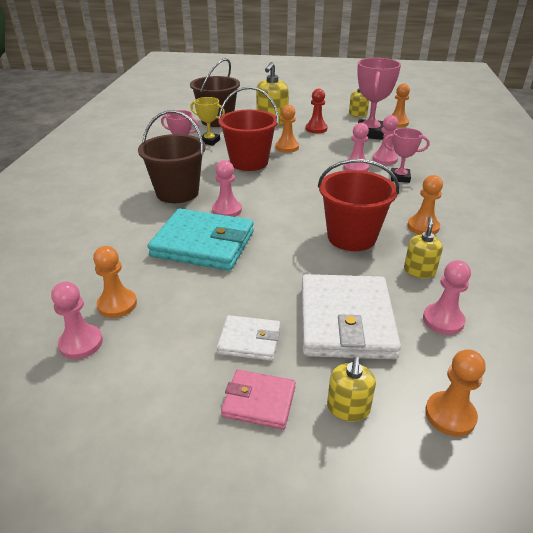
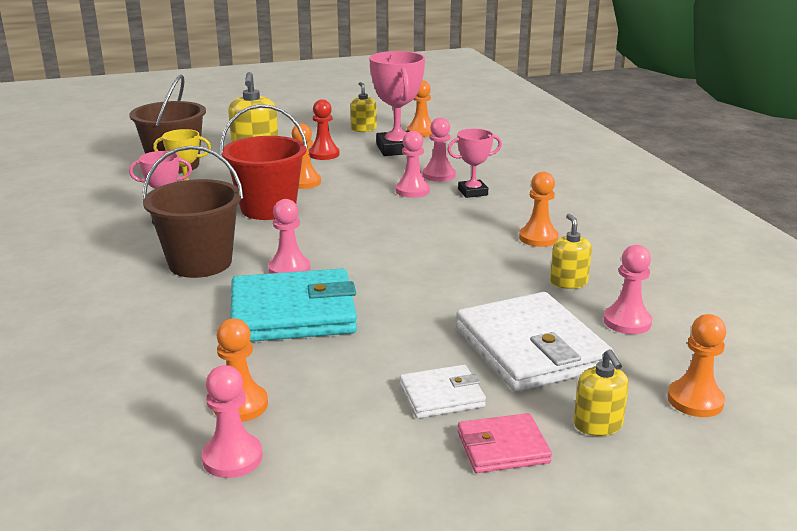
camera: 25 degrees left, 10 degrees down
red bucket [318,159,399,251] -> none

